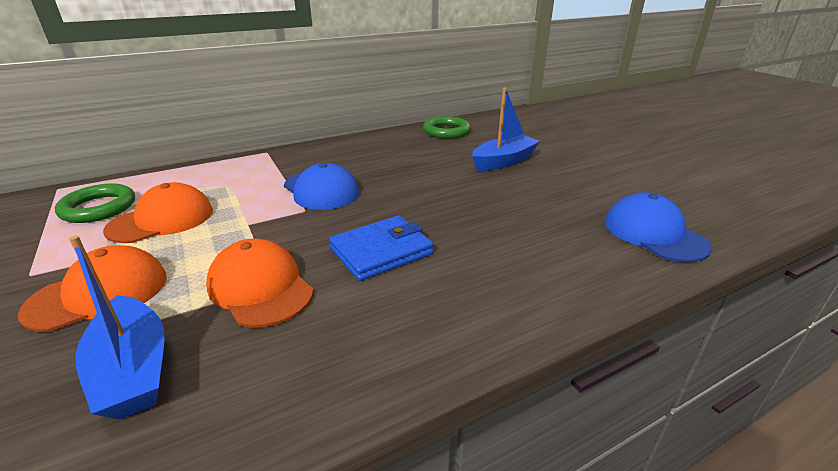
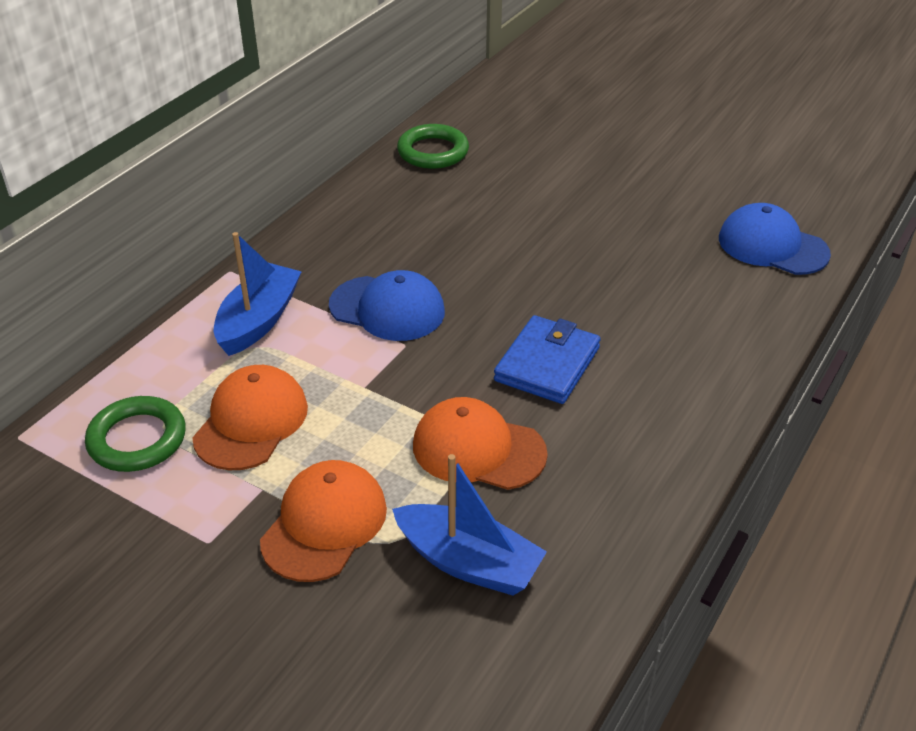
camera: 30 degrees left, 10 degrees up
blue boat [472,88,540,171] -> blue boat moved to [214,232,302,356]

